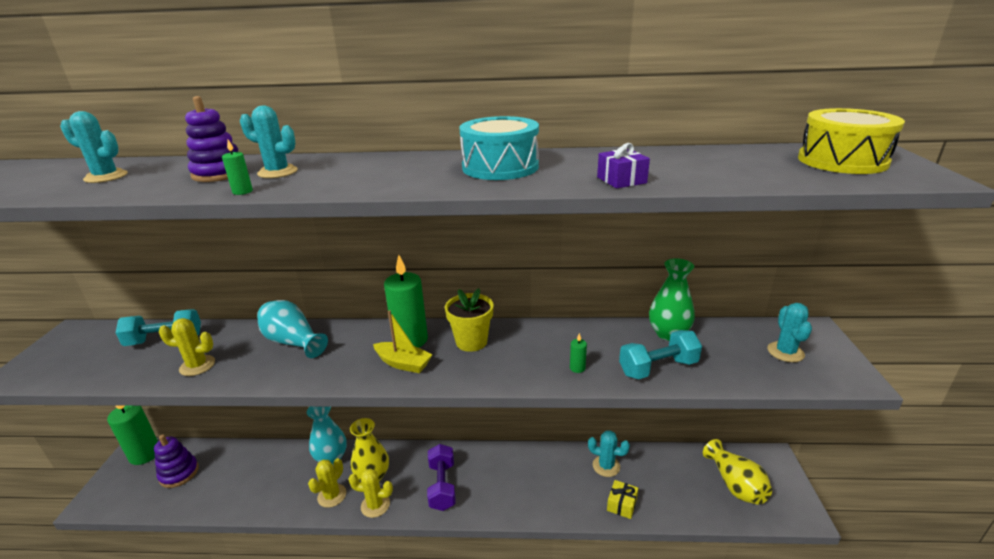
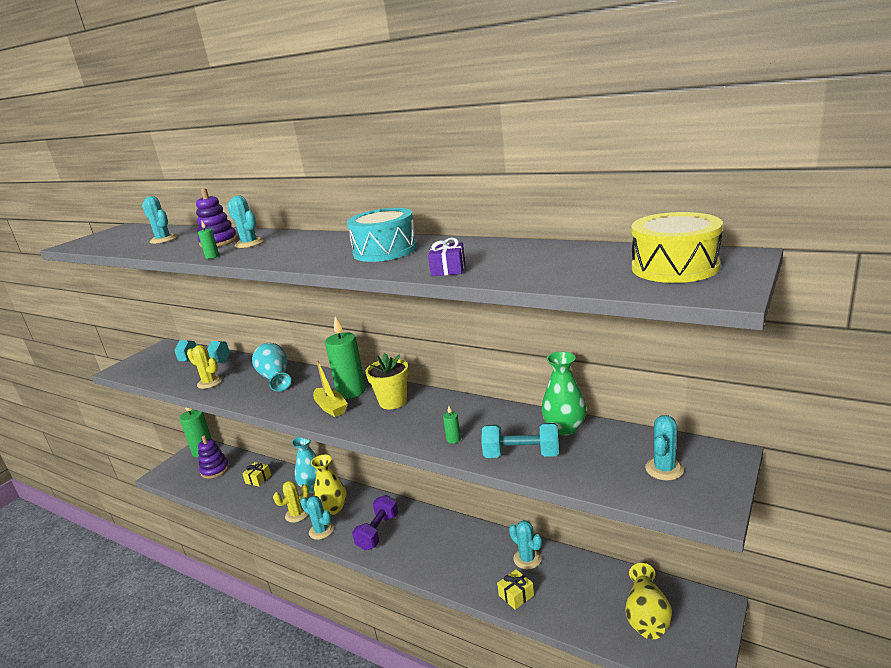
camera: 30 degrees right, 5 degrees down
yellow cactus [349,468,393,518] -> turquoise cactus [300,496,334,540]
none -> yellow gift [242,462,271,487]

